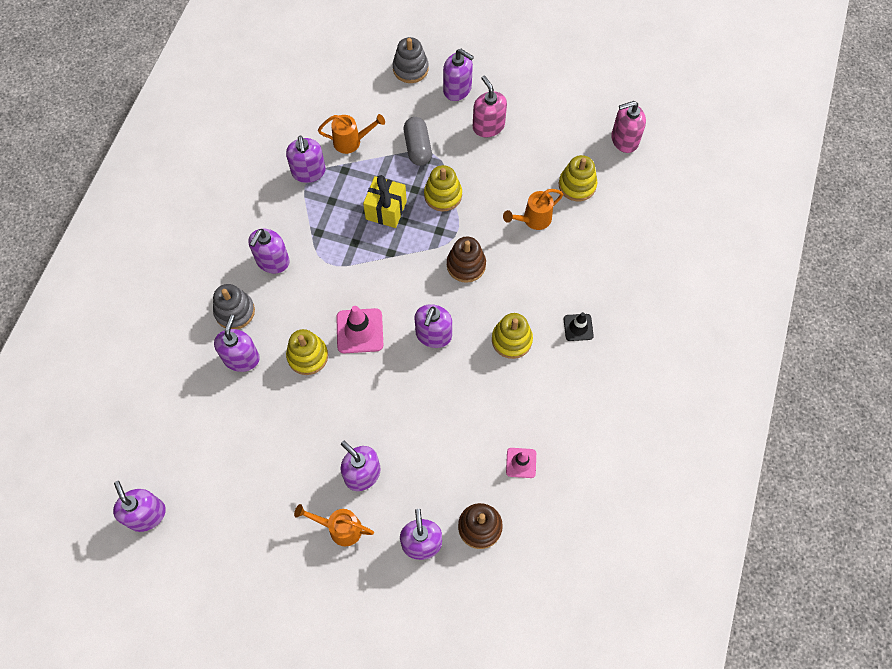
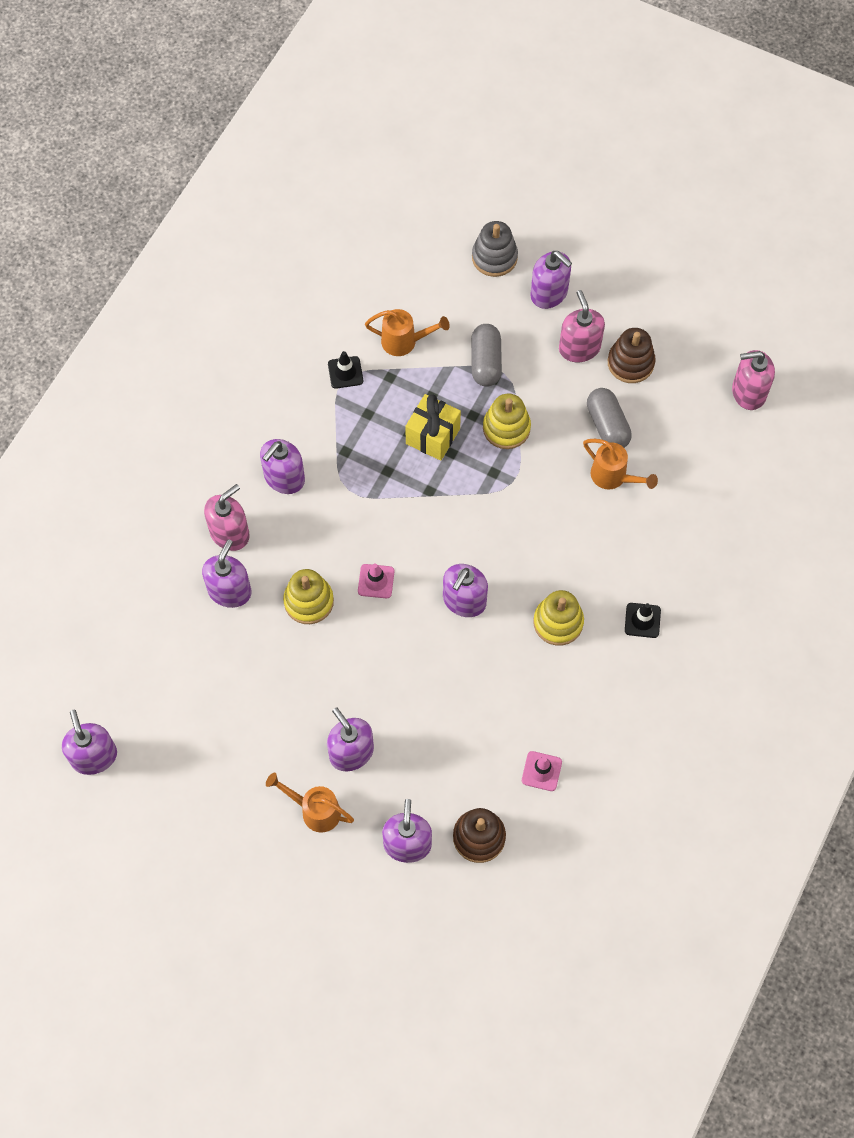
camera: 10 degrees right, 0 degrees up
grey stacking toy [213,284,255,329] -> pink soap dispenser [204,484,250,551]
purple soap dispenser [286,136,326,183] -> black traffic cone [328,351,363,389]
pink traffic cone [336,306,383,353] -> pink traffic cone [358,563,394,598], size x0.61
brown stacking toy [447,237,486,283] -> brown stacking toy moved to [608,328,656,383]
orange watering can [503,189,563,230] -> orange watering can turned 120 degrees counterclockwise [583,439,658,489]
yellow stacking toy [559,155,597,201] -> none
none -> grey capsule [587,388,632,448]

